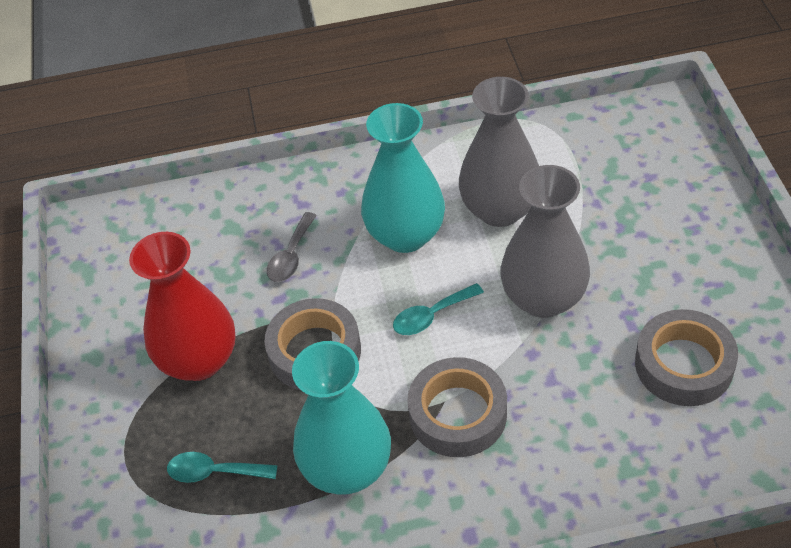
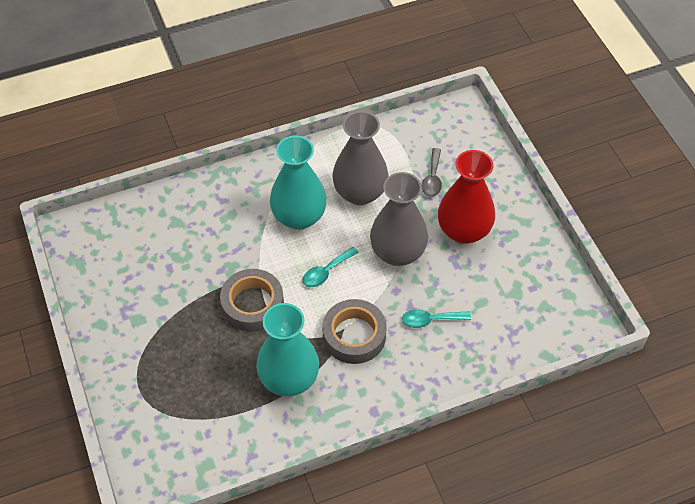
camera: 15 degrees left, 5 degrees up
red vase [129,232,236,381] -> red vase moved to [438,150,495,244]
turquoise spoon [167,452,278,483] -> turquoise spoon moved to [402,309,471,328]
grey spoon [267,212,317,282] -> grey spoon moved to [422,148,442,197]
grey tape [635,309,738,406] -> none

